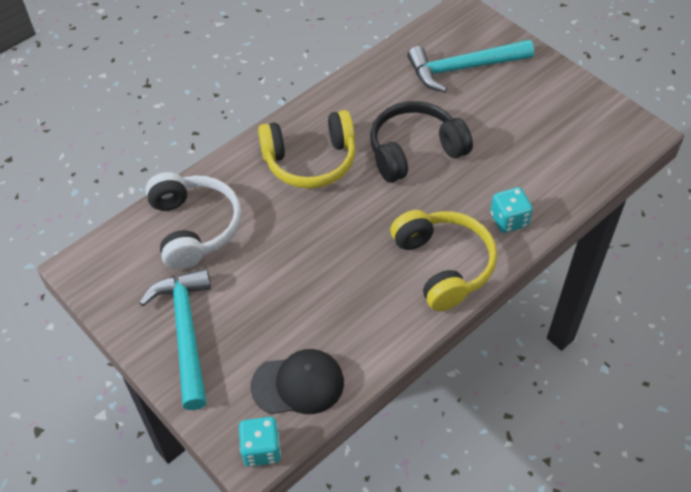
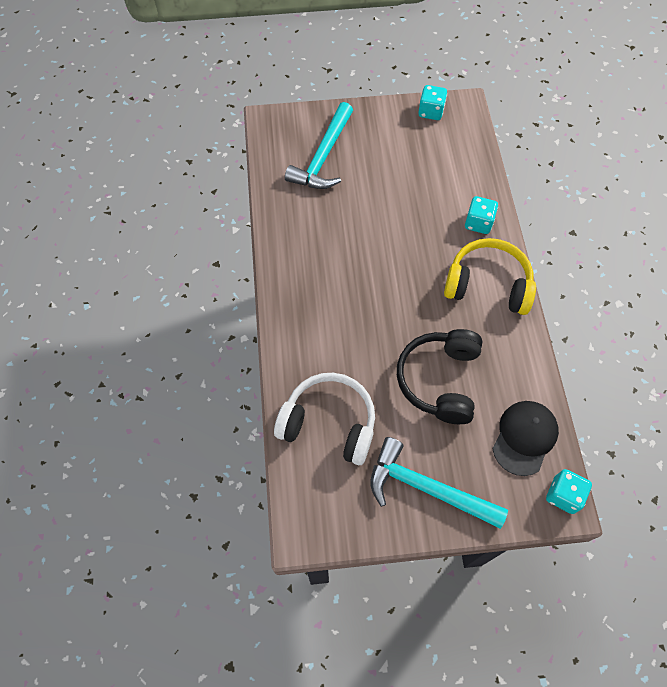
camera: 55 degrees left, 10 degrees up
yellow headphones [258,110,355,188] -> none
black headphones [370,101,473,183] -> black headphones moved to [397,329,482,424]
none -> turquoise dice [418,85,447,120]

